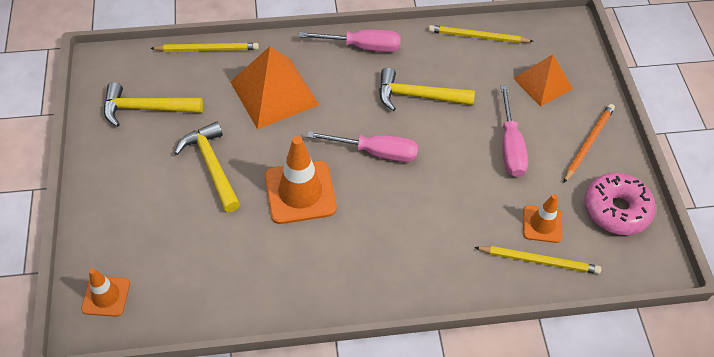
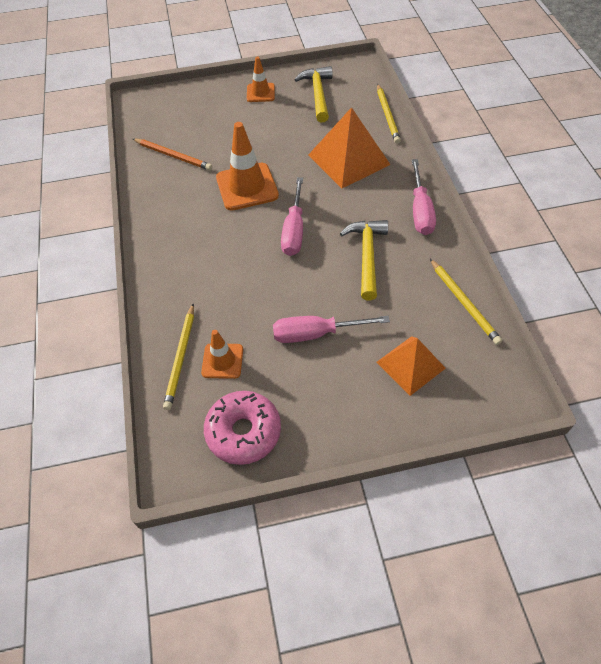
camera: 90 degrees right, 0 degrees up
orange traffic cone [81,268,130,317] -> orange traffic cone moved to [247,56,275,102]
yellow hammer [174,122,240,212] -> none
yellow pencil [429,25,534,43] -> yellow pencil turned 150 degrees clockwise [430,259,502,345]
orange pencil [564,104,615,182] -> orange pencil moved to [133,139,212,171]

